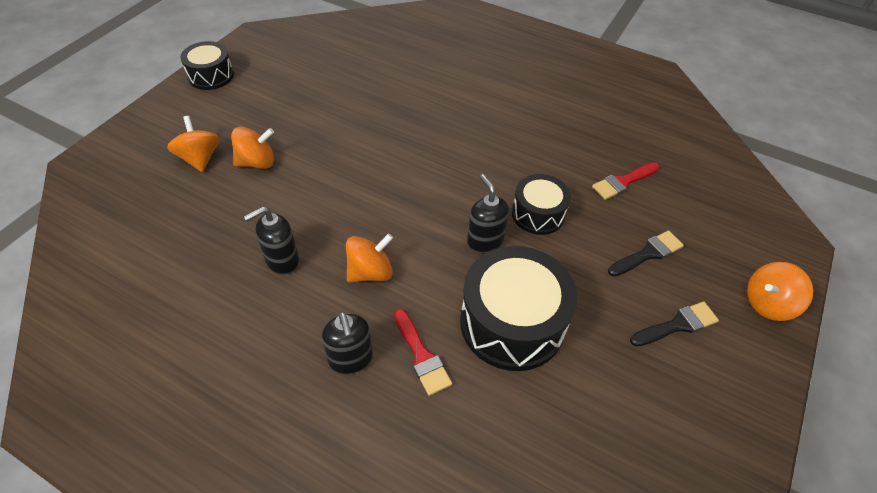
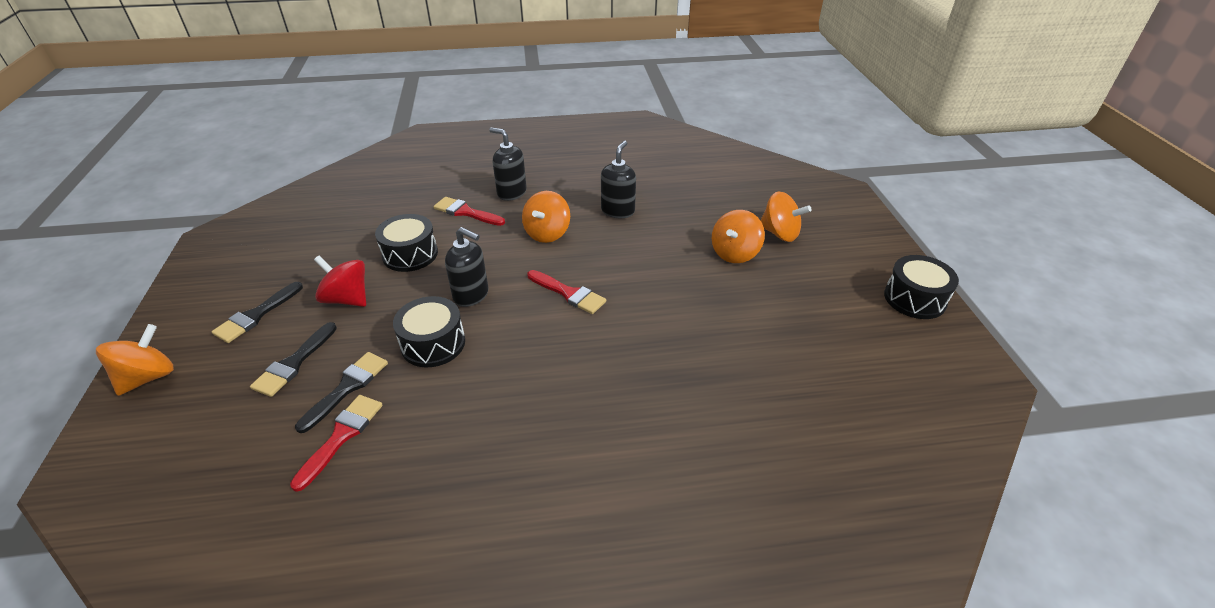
camera: 145 degrees right, 10 degrees down
black drum [460,246,577,371] -> black drum [375,214,438,272], size x0.58
none -> black brush [295,352,388,433]
none -> red spinning top [314,255,366,307]
none -> red brush [527,270,606,314]

